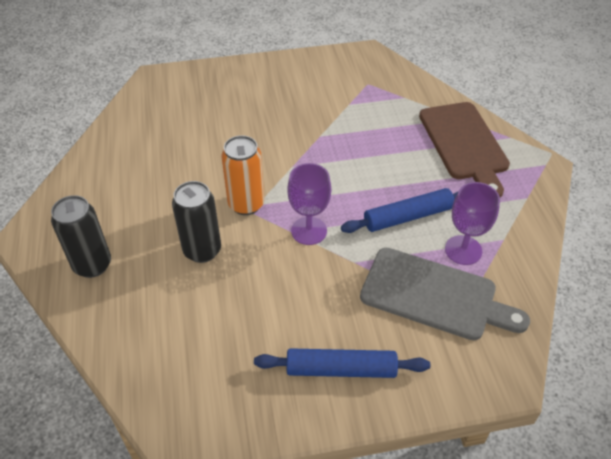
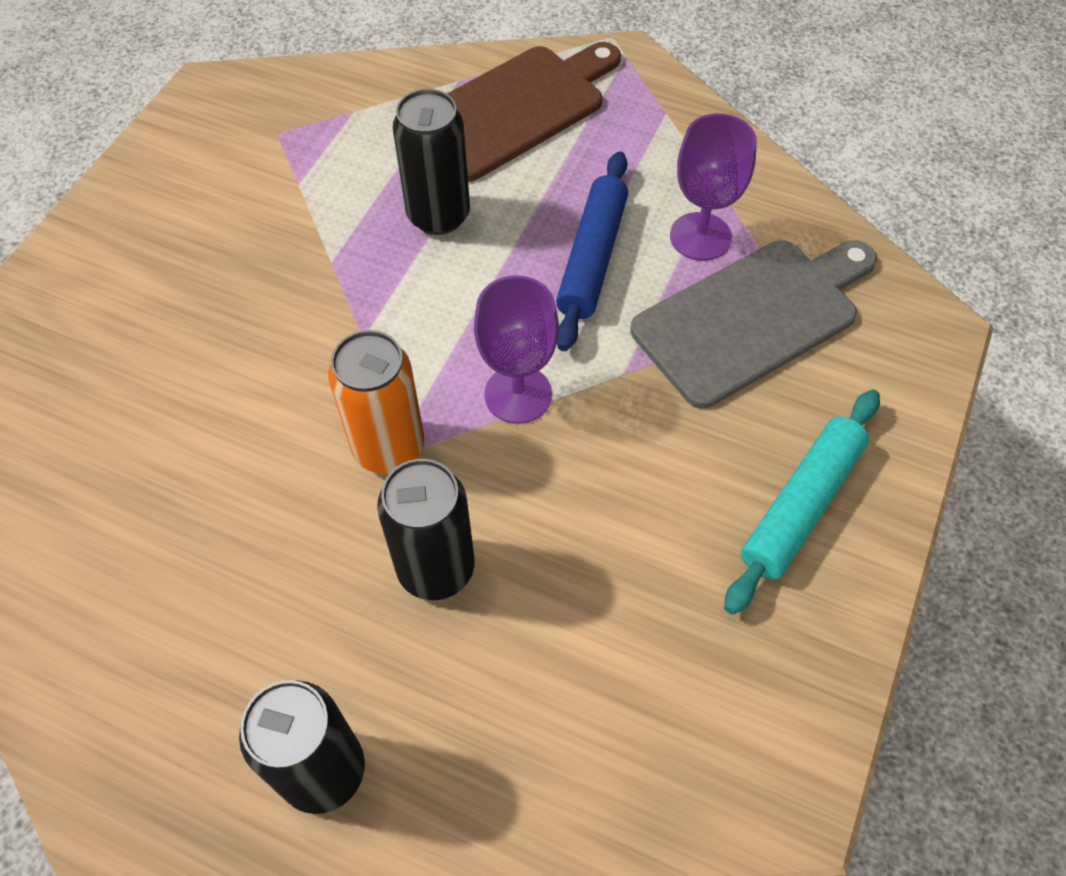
camera: 55 degrees left, 10 degrees up
blue rolling pin [254,348,430,378] -> turquoise rolling pin [724,389,880,614]
brown cutting board [419,102,510,198] -> brown cutting board turned 60 degrees counterclockwise [447,42,621,182]
none -> black can [393,89,470,235]

